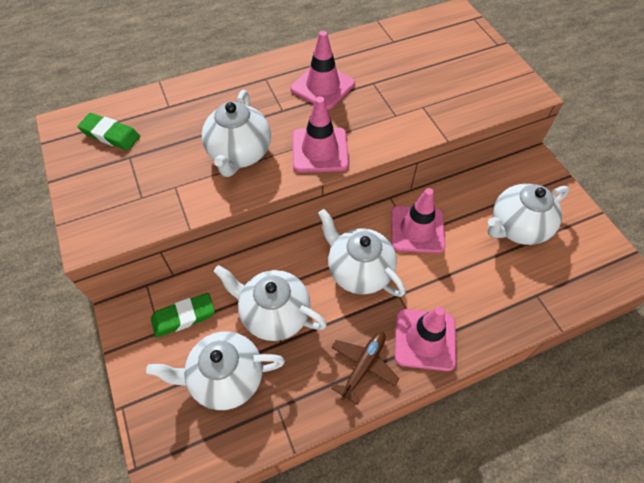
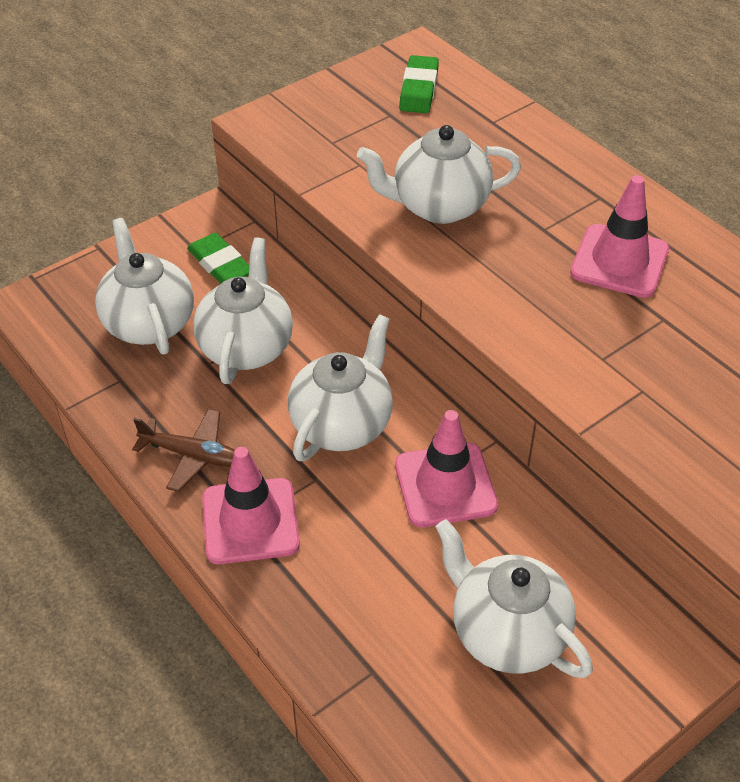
camera: 75 degrees right, 10 degrees down
pink traffic cone [292,96,349,173] -> none

